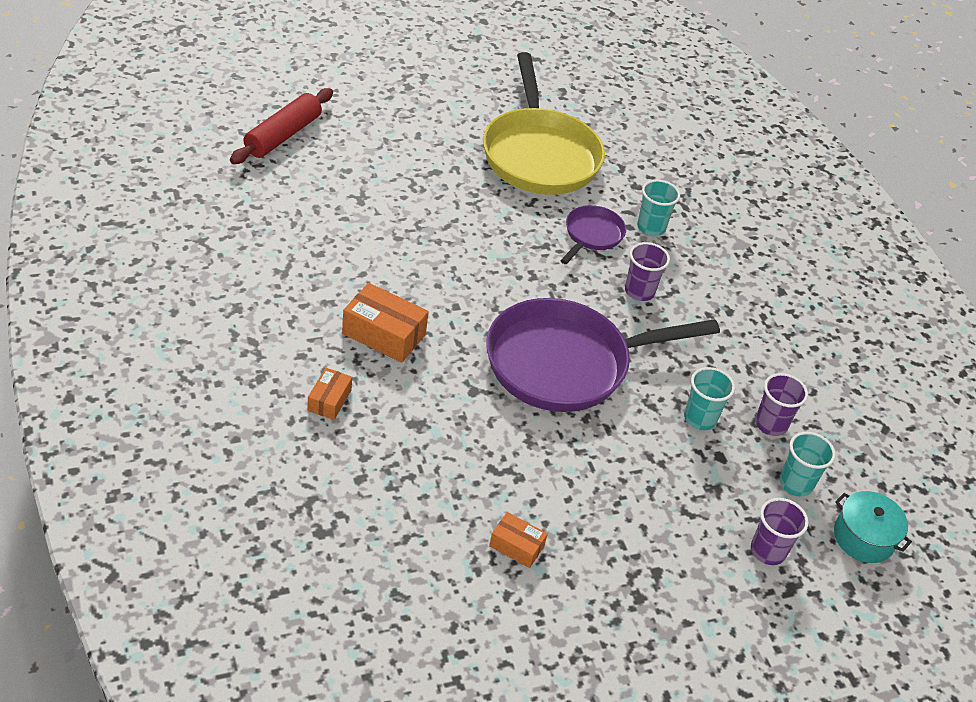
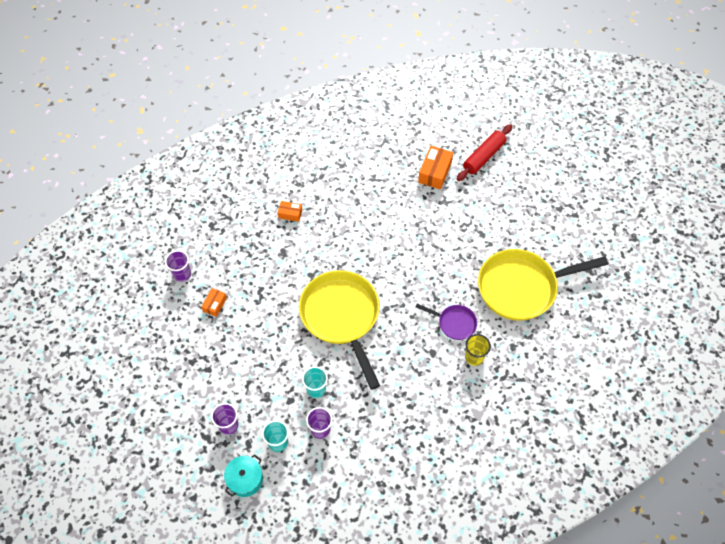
camera: 90 degrees right, 15 degrees up
red rolling pin [230,88,333,164] -> red rolling pin turned 75 degrees counterclockwise [457,124,512,181]
orange box [342,283,429,363] -> orange box moved to [418,146,453,190]
purple pan [486,298,720,412] -> yellow pan [299,270,380,390]
purple cup [625,242,670,301] -> purple cup moved to [165,250,191,282]
turquoise cup [637,180,680,236] -> yellow cup [465,334,491,366]

